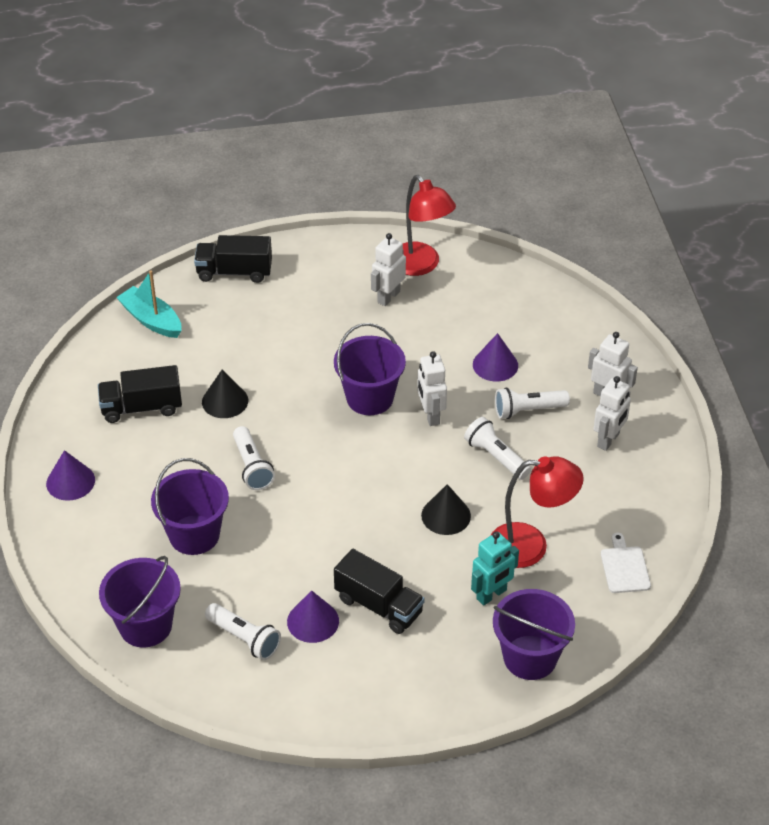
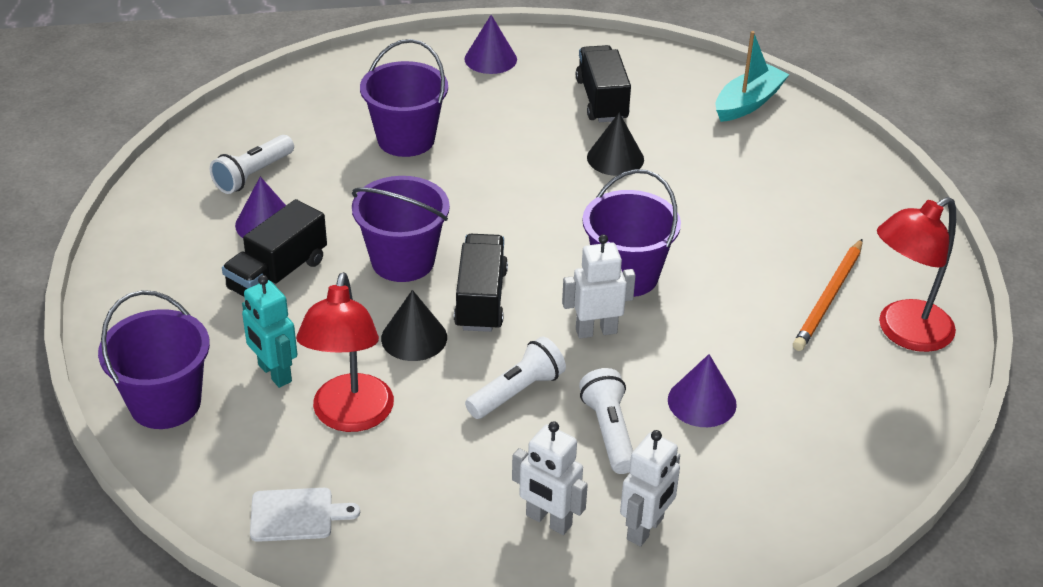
camera: 90 degrees right, 5 degrees down
purple bucket [99,556,181,648] -> purple bucket moved to [352,176,450,282]
black truck [194,235,272,283] -> black truck moved to [454,234,508,332]
white flashlight [233,426,275,490] -> none
white robot [371,233,406,306] -> orange pencil [793,239,863,351]

